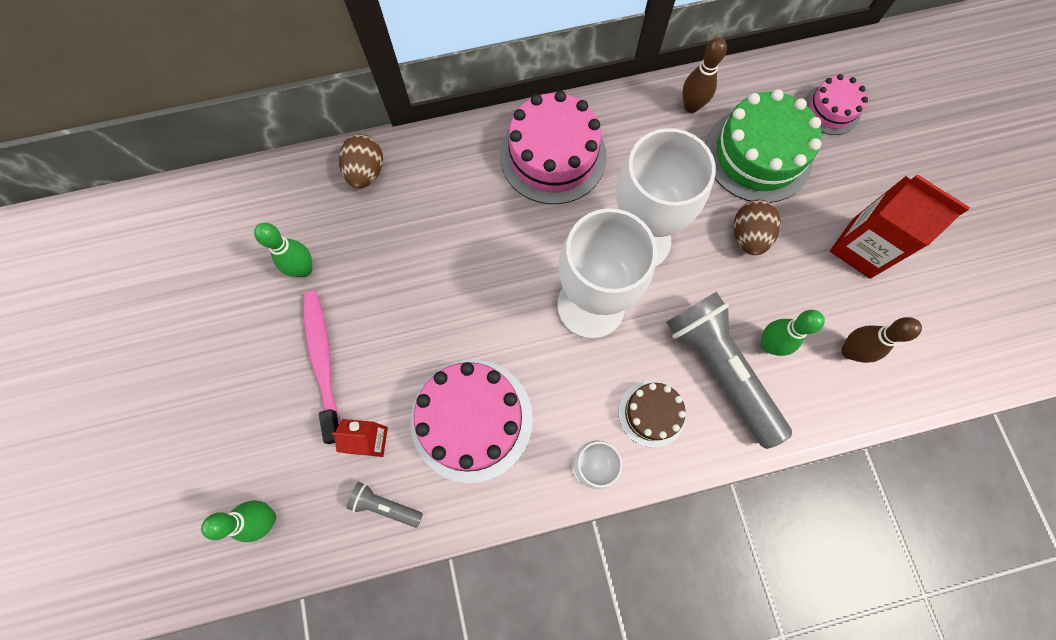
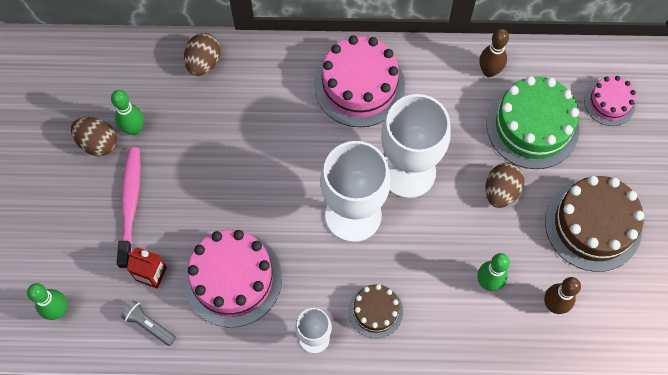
camera: 15 degrees right, 5 degrees down
grey flashlight [666,292,792,449] -> none
red carton [830,174,970,279] -> brown cake [545,176,644,272]
none -> brown egg [71,117,117,156]

